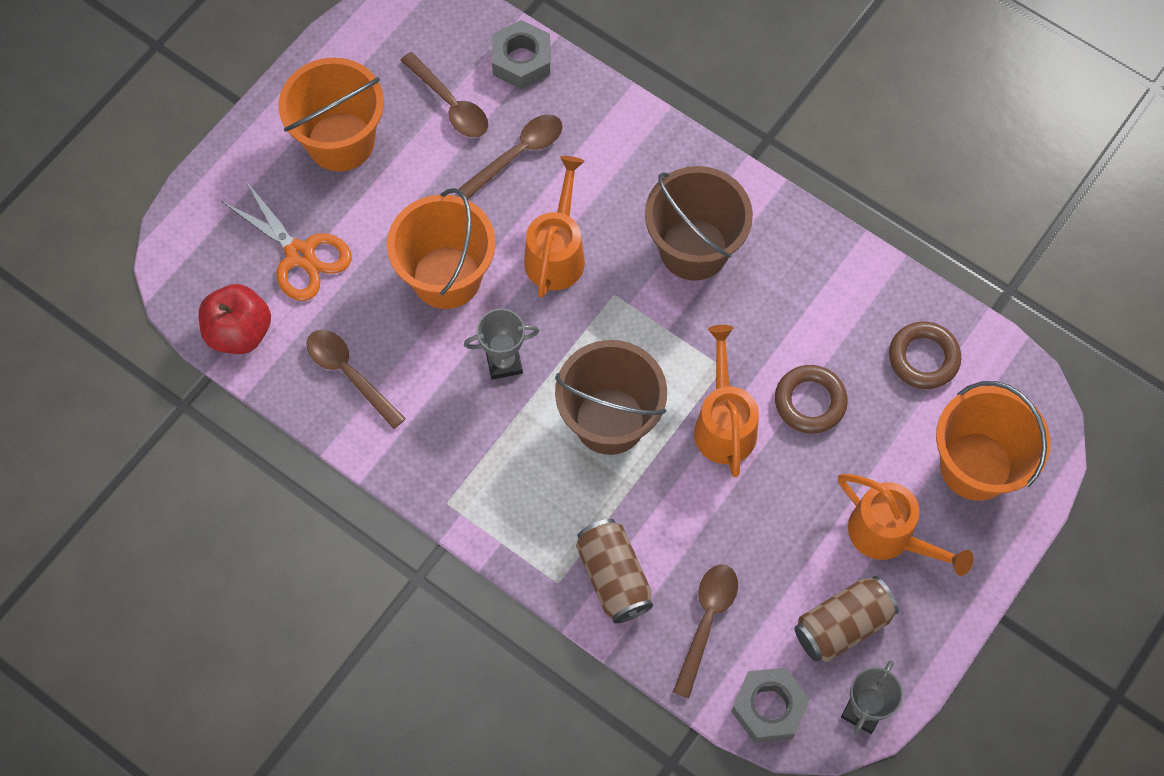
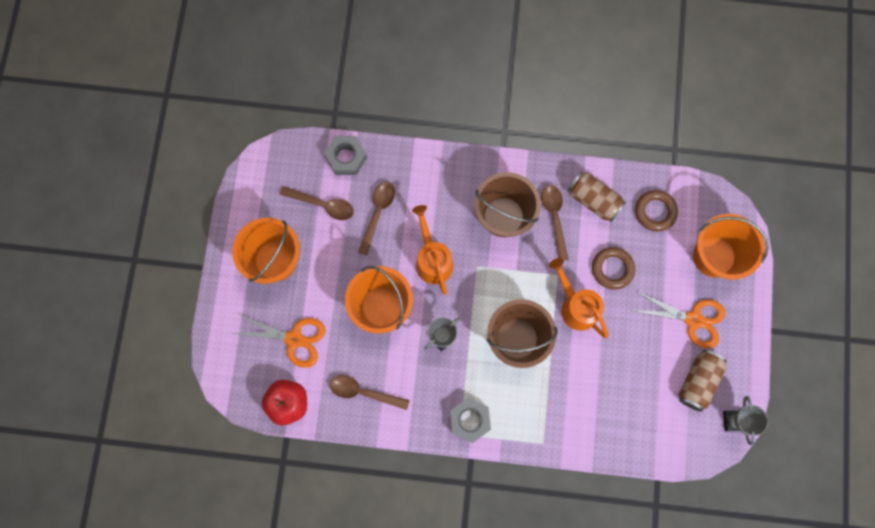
camera: 30 degrees left, 10 degrees up
brown can [576,519,653,623] -> brown can moved to [568,172,626,222]
brown spoon [673,564,738,698] -> brown spoon moved to [541,185,569,260]
grey nut [731,668,810,743] -> grey nut moved to [450,398,491,443]
orange watering can [838,474,973,576] -> orange scissors [634,291,725,348]

